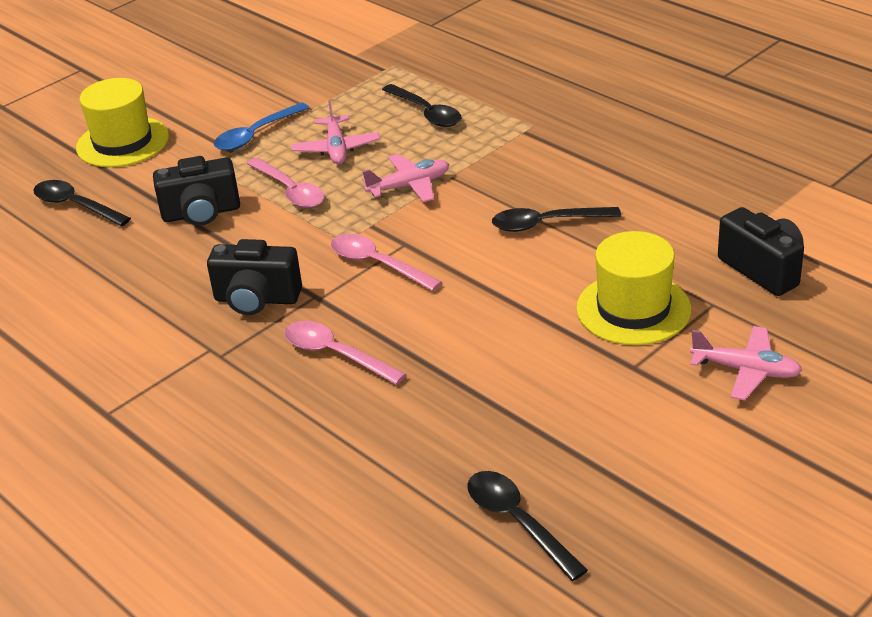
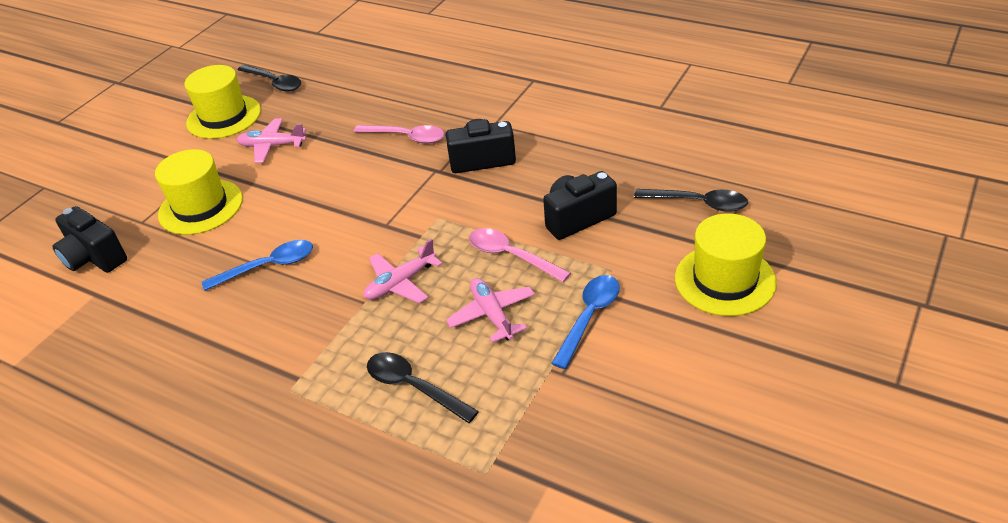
camera: 165 degrees right, 5 degrees up
pink spoon [331,234,442,291] -> none
black spoon [492,207,621,232] -> blue spoon [202,240,313,291]
pink plane [690,326,802,400] -> pink plane moved to [237,118,306,163]
none -> yellow hat [184,65,261,139]

